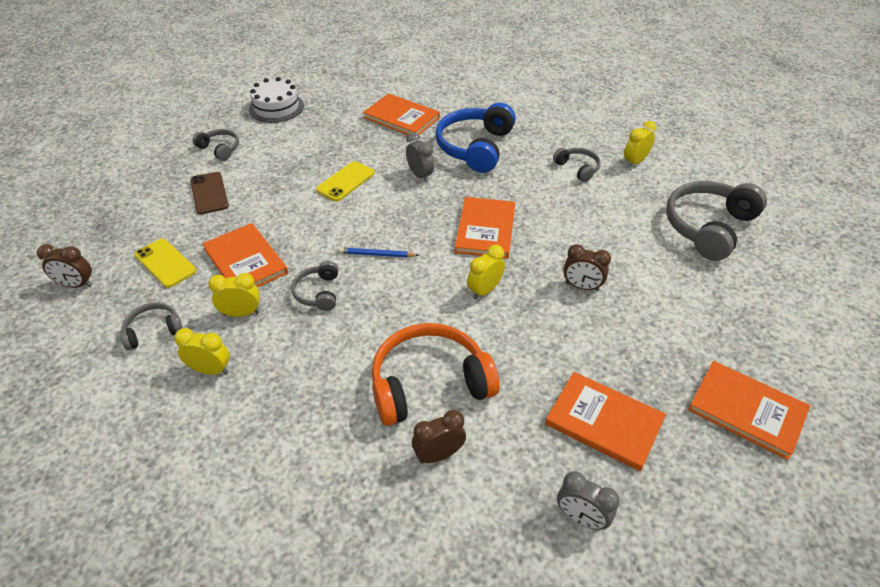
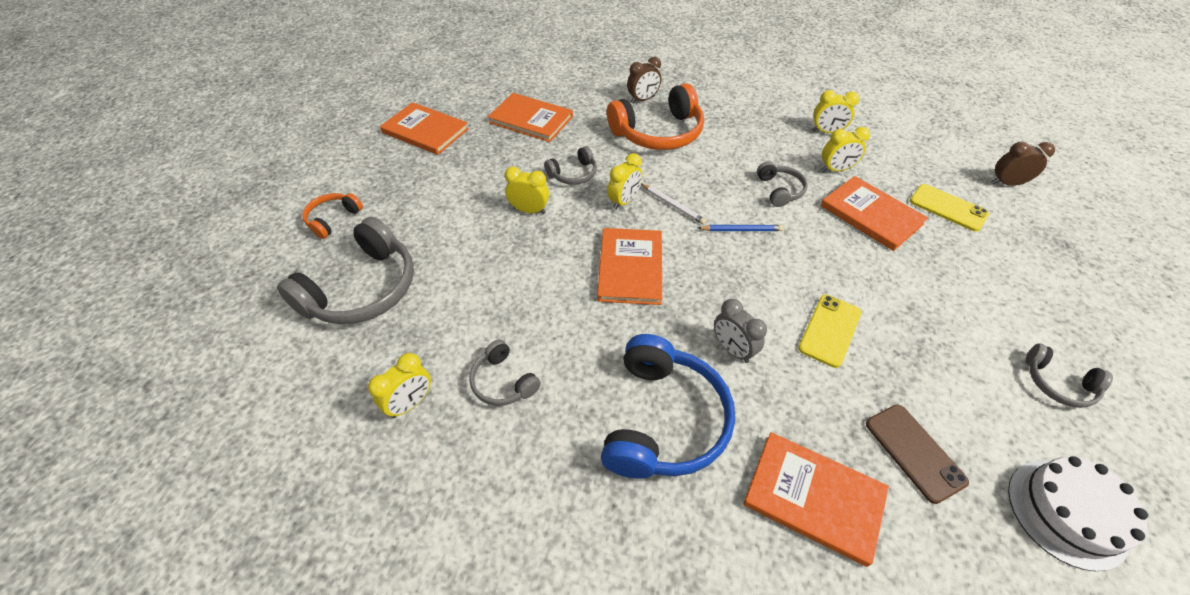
camera: 175 degrees right, 5 degrees up
grey headphones [120,303,183,350] -> grey headphones moved to [544,146,597,185]
brown phone [190,172,229,215] -> brown phone moved to [866,405,969,504]
grey clock [557,471,620,530] -> none
brown clock [563,244,611,291] -> yellow clock [505,167,549,214]
none -> orange headphones [302,193,363,239]
none -> white pencil [641,184,706,225]

